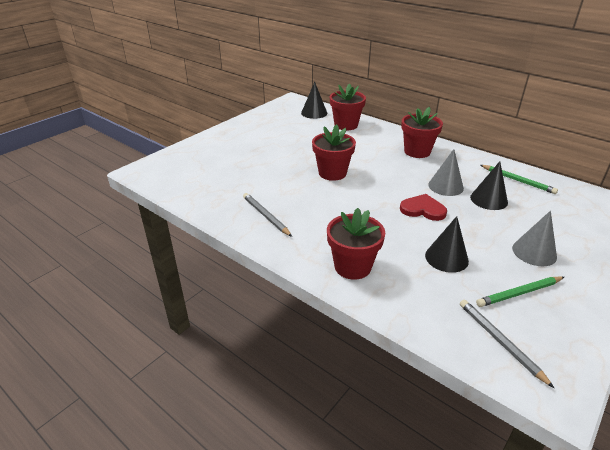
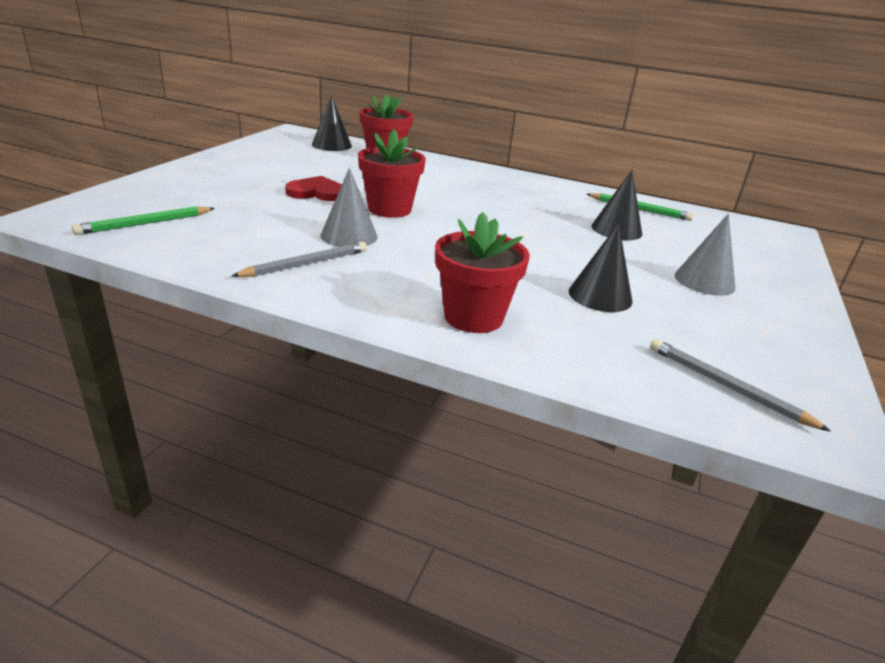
camera: 20 degrees left, 5 degrees down
grey pencil [243,193,292,237] -> grey pencil turned 105 degrees clockwise [232,242,367,277]
red heart [400,194,447,221] -> red heart moved to [285,176,342,201]
red flower pot [401,107,443,158] -> none
grey cone [428,149,464,196] -> grey cone moved to [320,168,378,247]
green pencil [476,276,564,307] -> green pencil moved to [72,206,215,235]

